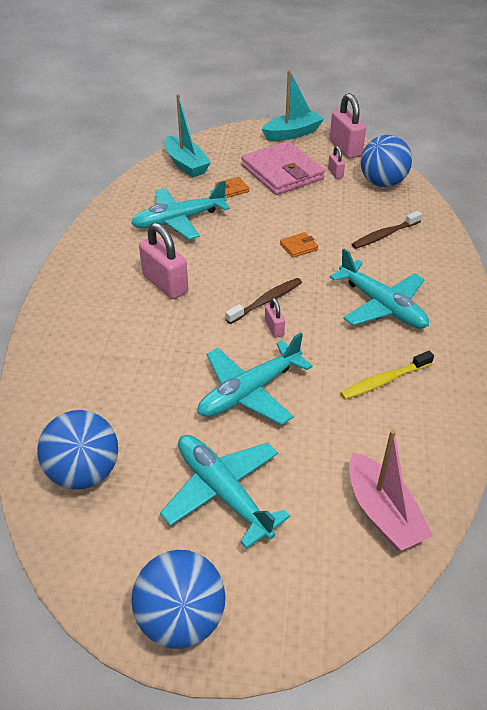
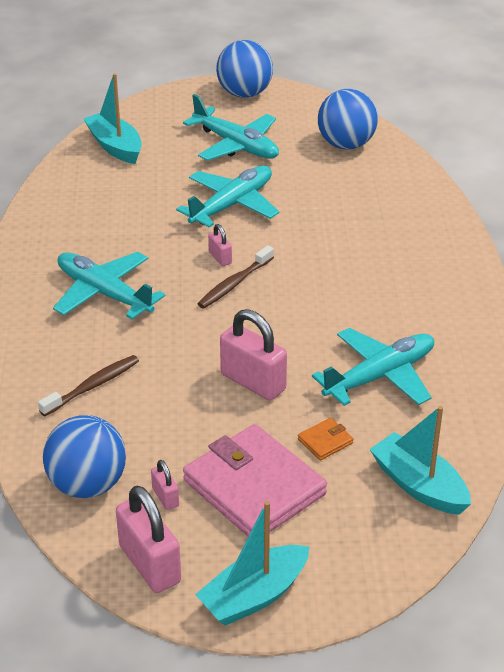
camera: 170 degrees right, 5 degrees down
pink padlock [139,223,189,299] -> pink padlock moved to [220,309,287,400]
orange wallet [280,232,319,258] -> none
yellow toothbrush [340,351,434,400] -> none
pink boat [349,429,433,551] -> turquoise boat [84,73,142,164]

